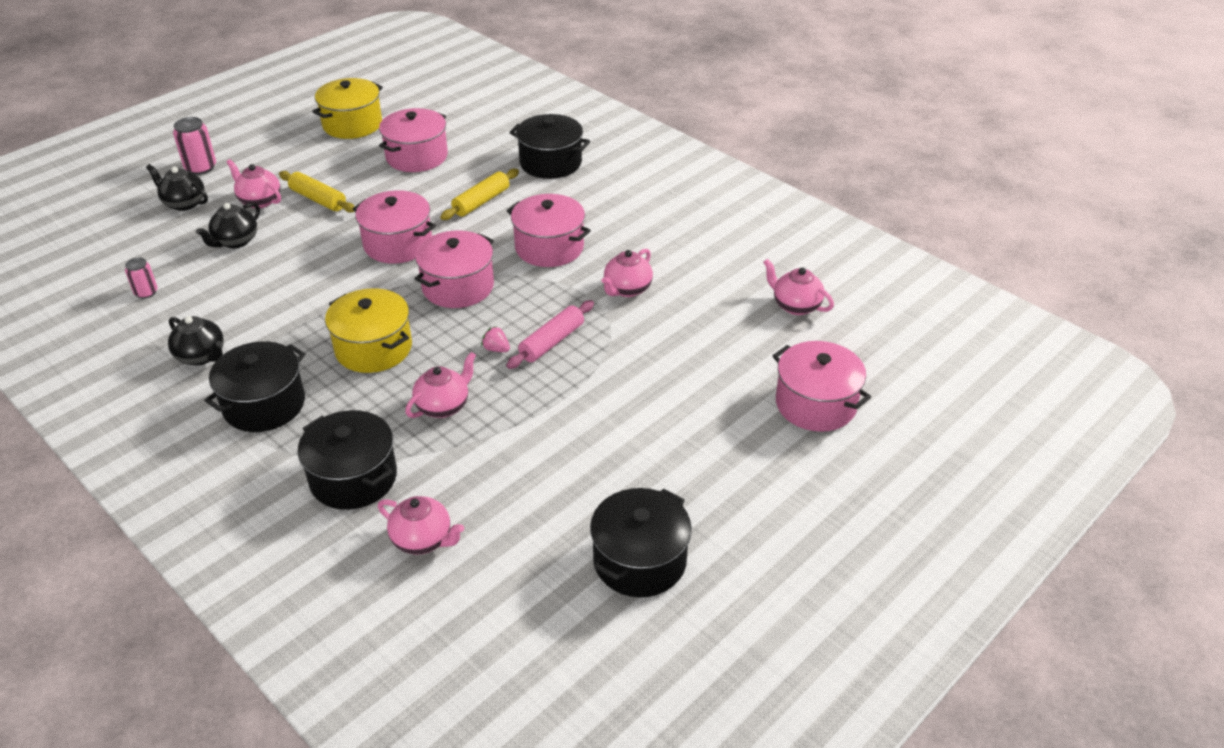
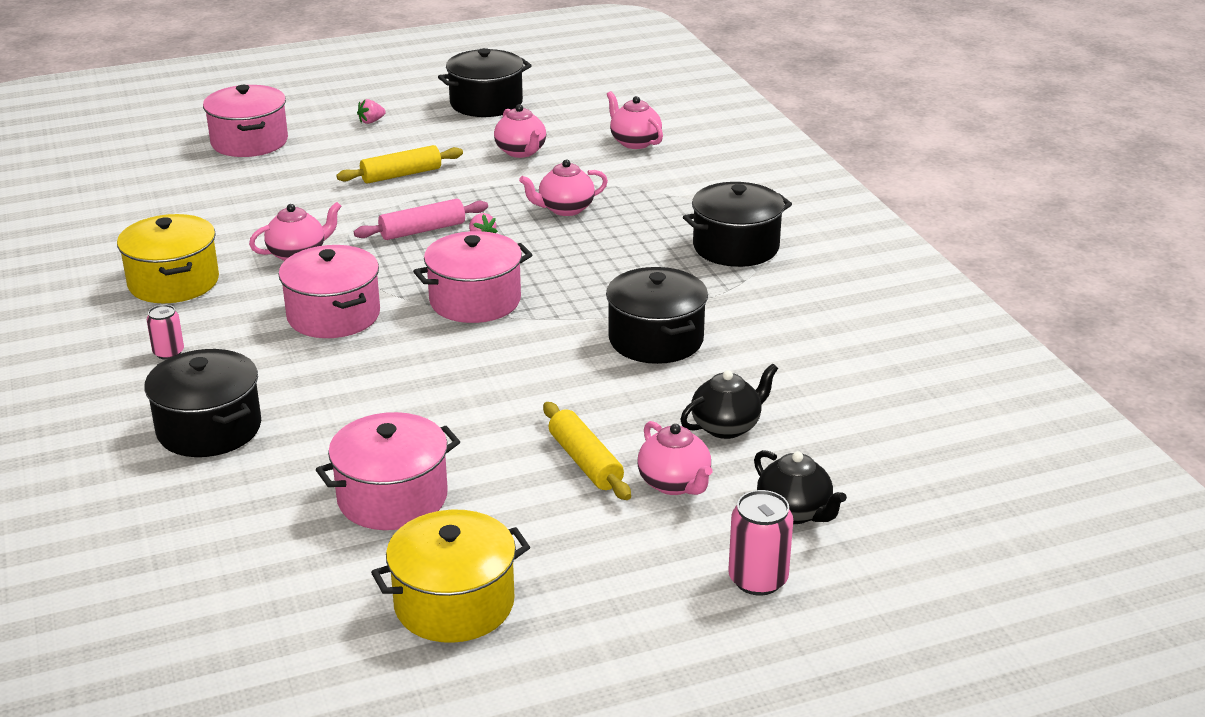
camera: 155 degrees left, 10 degrees down
pink can [125,258,158,299] -> pink can moved to [147,305,184,360]
black teapot [168,316,224,365] -> none
black pot [298,410,397,510] -> black pot moved to [606,267,708,364]
yellow pot [325,288,412,373] -> yellow pot moved to [117,214,219,303]
pink pot [353,190,436,264] -> none
yellow rolling pin [440,169,519,220] -> yellow rolling pin moved to [336,145,463,183]
pink teapot [763,259,834,315] -> pink teapot moved to [494,104,546,158]
none -> pink strawberry [357,99,386,124]

